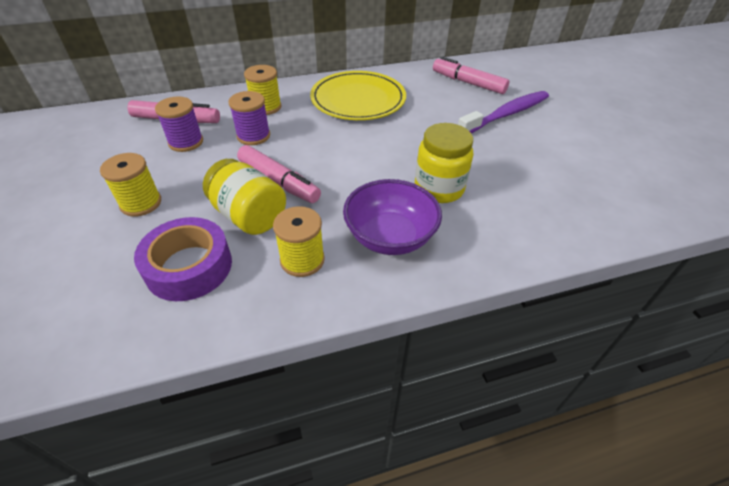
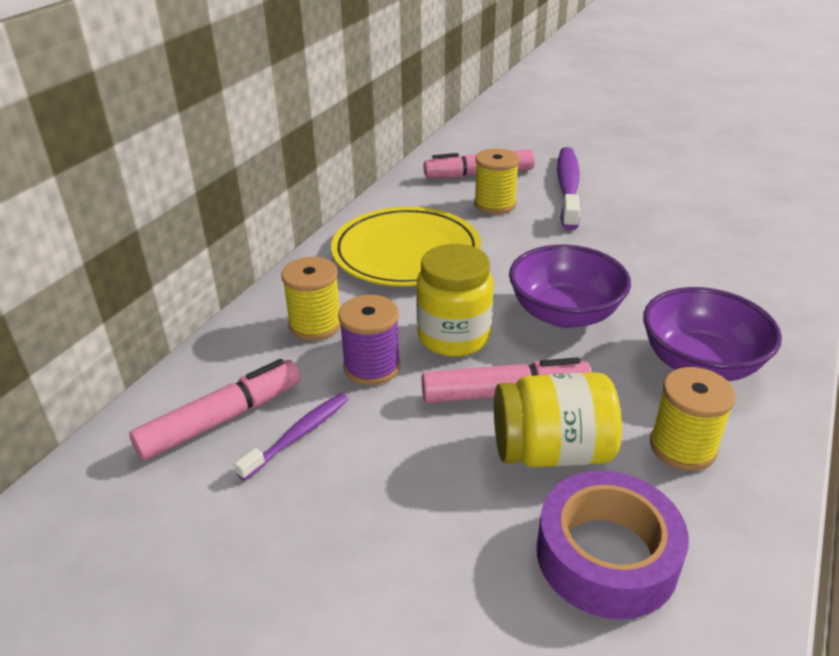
camera: 45 degrees left, 10 degrees down
yellow spool [100,153,161,217] -> yellow spool moved to [474,148,520,214]
purple spool [155,96,203,152] -> purple toothbrush [234,393,349,481]
yellow jar [415,123,473,203] -> yellow jar moved to [416,244,494,357]
none -> purple bowl [509,245,631,328]

